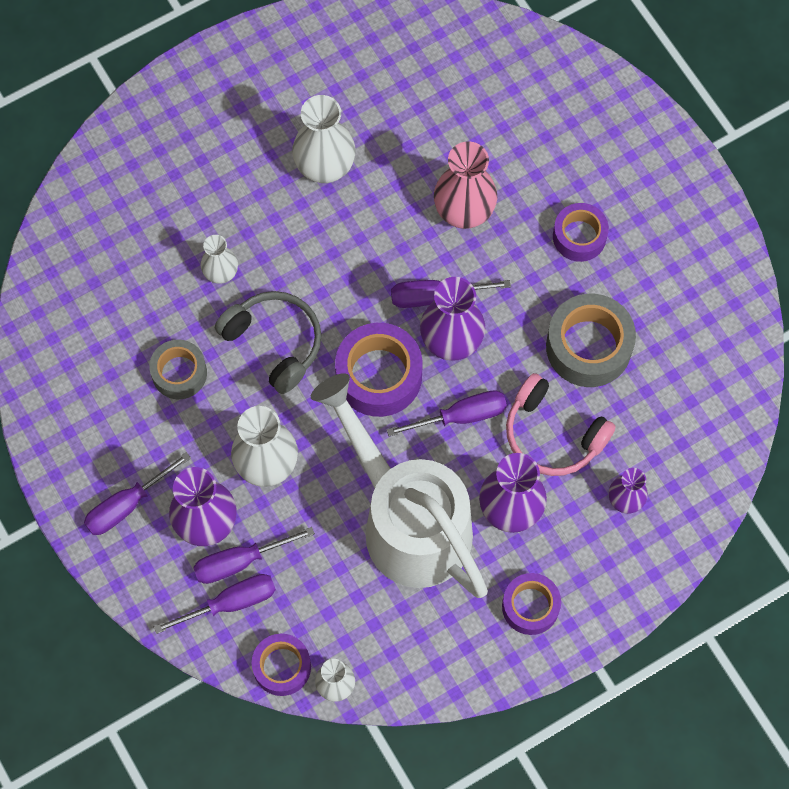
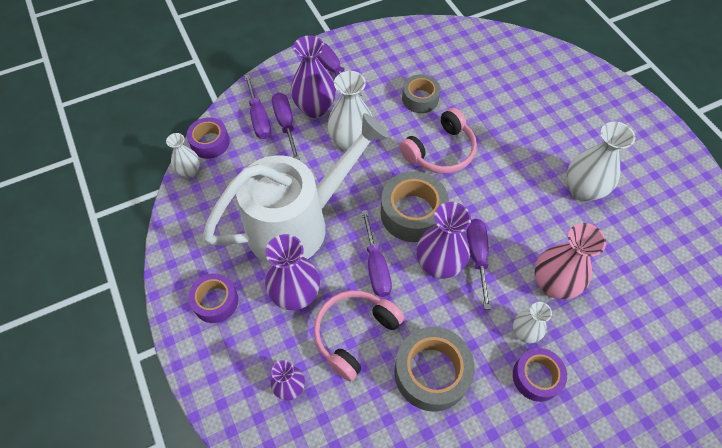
camera: 95 degrees right, 10 degrees down
white vase [201,235,238,284] -> white vase moved to [513,302,552,343]
grey headphones [215,291,321,394] -> pink headphones [399,108,477,173]
purple tape [335,323,423,417] -> grey tape [381,171,449,242]

